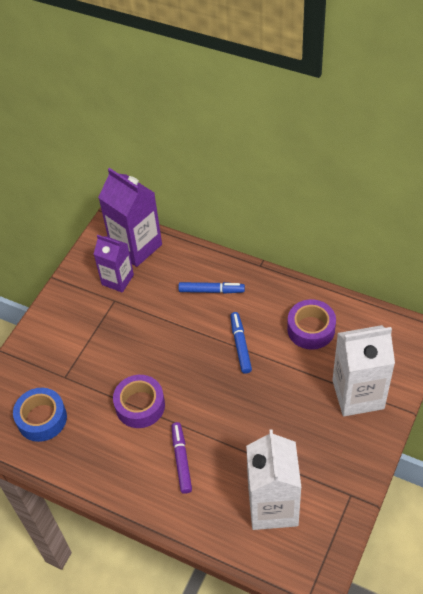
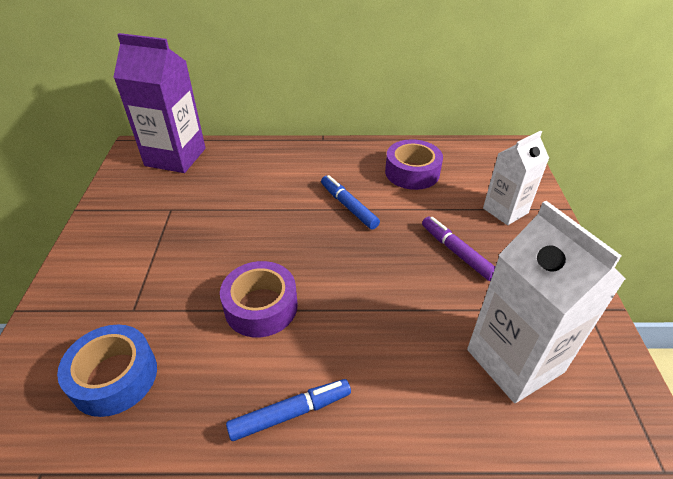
camera: 30 degrees left, 10 degrees down
purple carton [94,235,134,292] -> none
purple marker [172,422,192,494] -> purple marker moved to [422,216,495,281]
blue marker [178,282,245,294] -> blue marker moved to [226,379,351,441]
white carton [332,325,395,416] -> white carton [483,131,549,225], size x0.63

